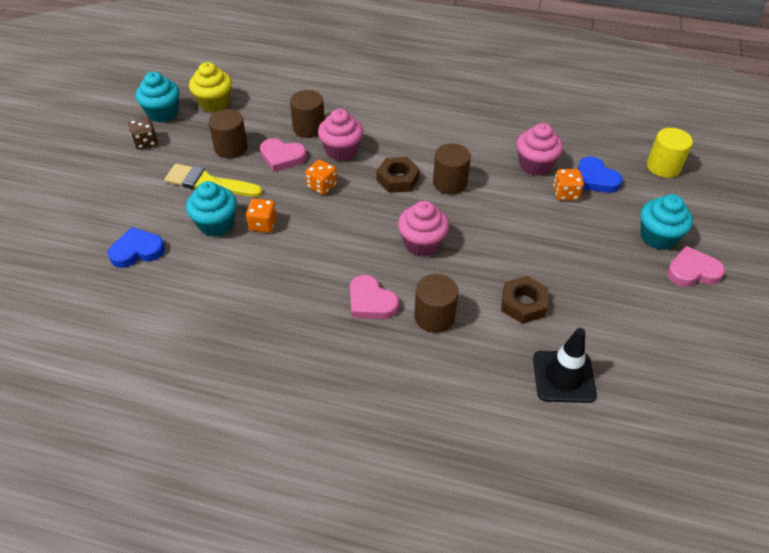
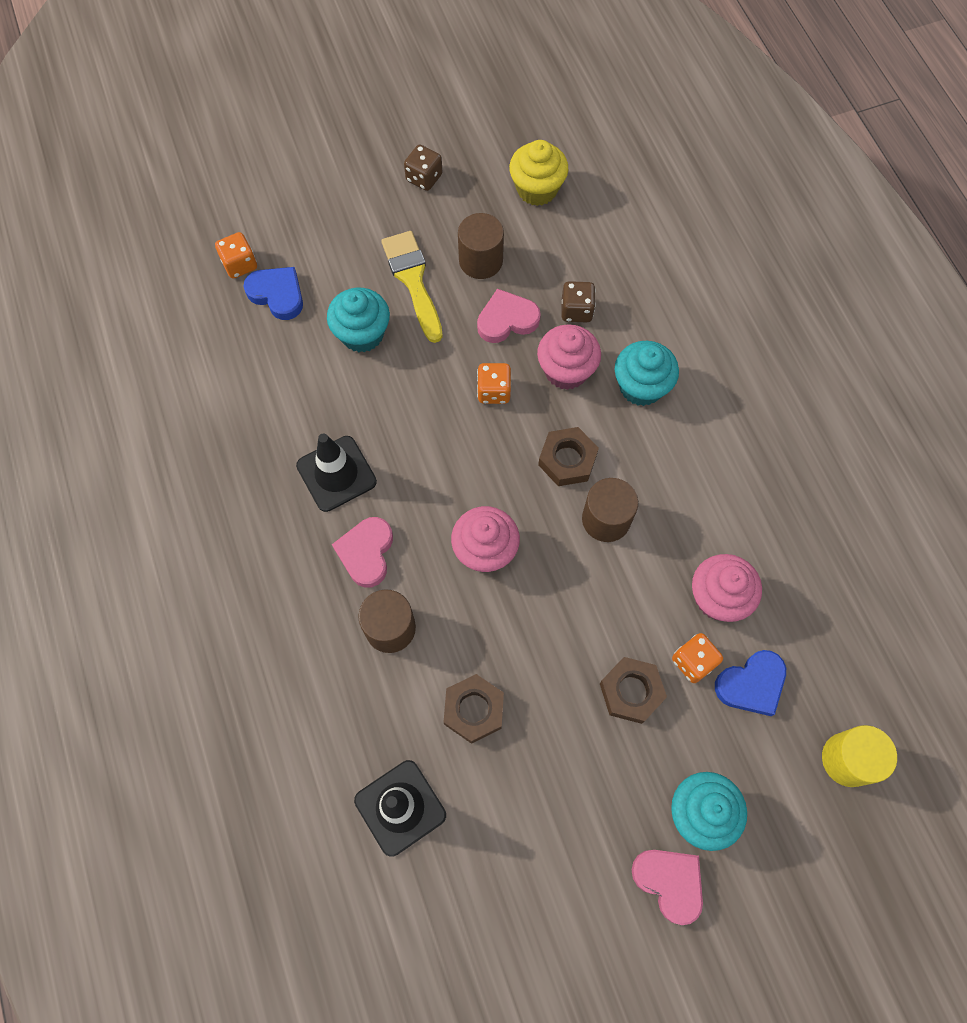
camera: 55 degrees right, 20 degrees up
turquoise cupcake [136,72,180,123] -> turquoise cupcake moved to [615,341,679,406]
orange dice [246,199,277,233] -> orange dice moved to [215,232,257,279]
pink heart [260,138,307,172] -> pink heart turned 90 degrees clockwise [477,289,541,343]
brown cylinder [290,90,324,138] -> brown dice [561,281,595,322]
blue heart [578,156,623,193] -> blue heart turned 135 degrees counterclockwise [715,650,786,716]
none -> black traffic cone [296,433,377,512]
none -> brown nut [600,657,667,724]

